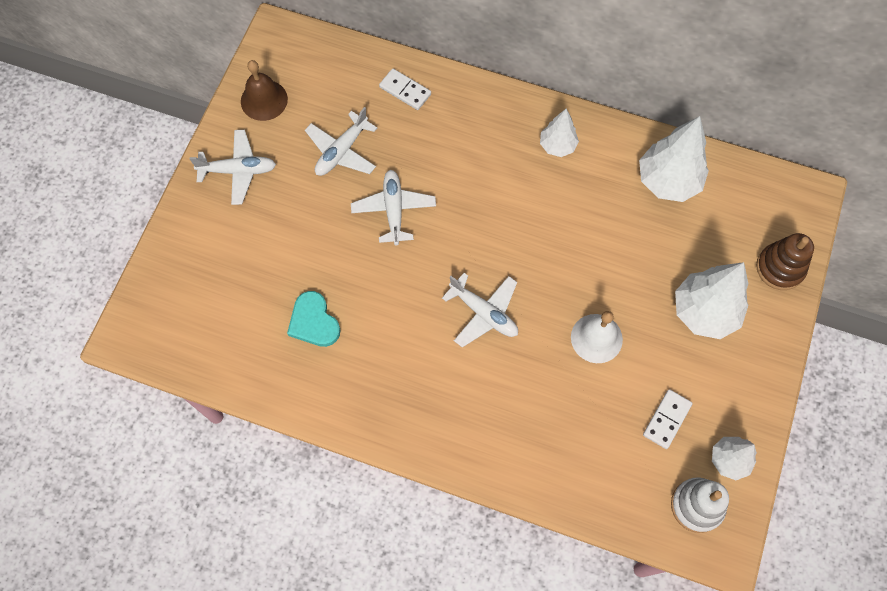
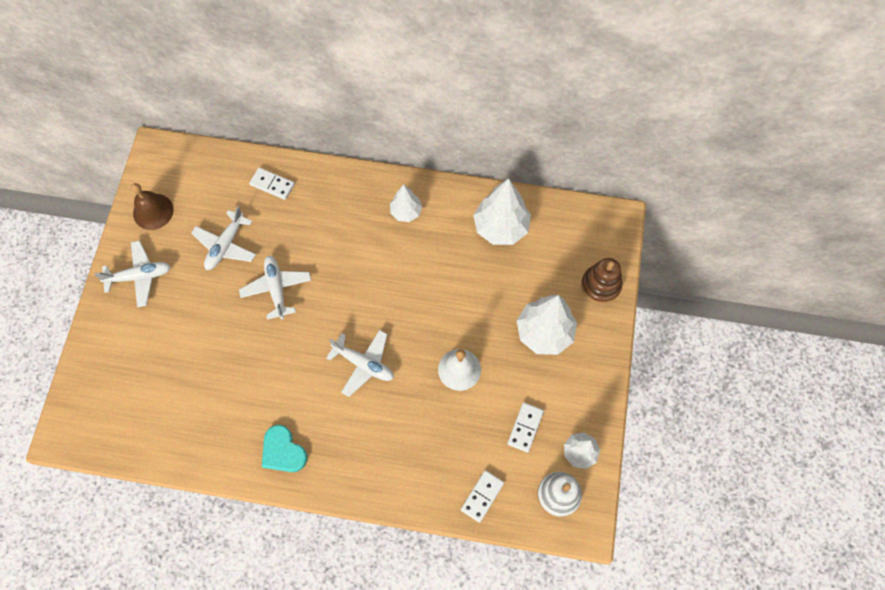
camera: 10 degrees left, 0 degrees up
turquoise heart [287,291,341,347] -> turquoise heart moved to [262,425,307,472]
none -> white domino [461,470,504,523]

